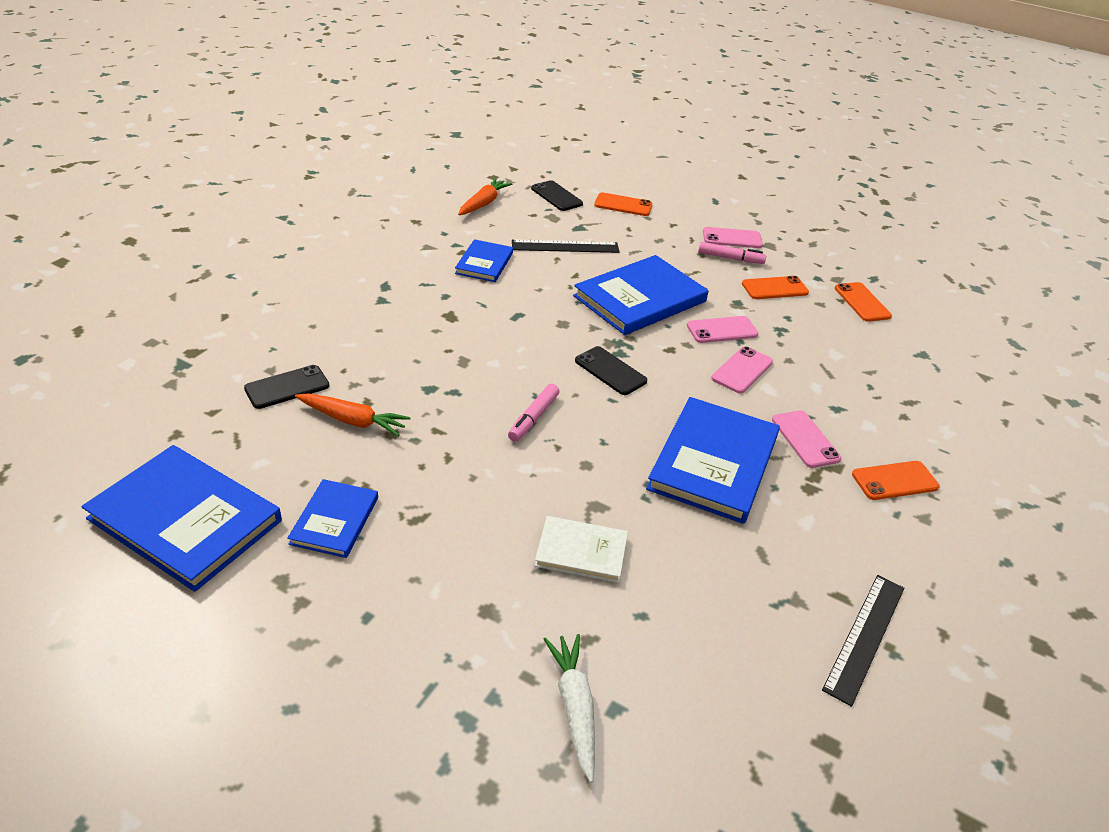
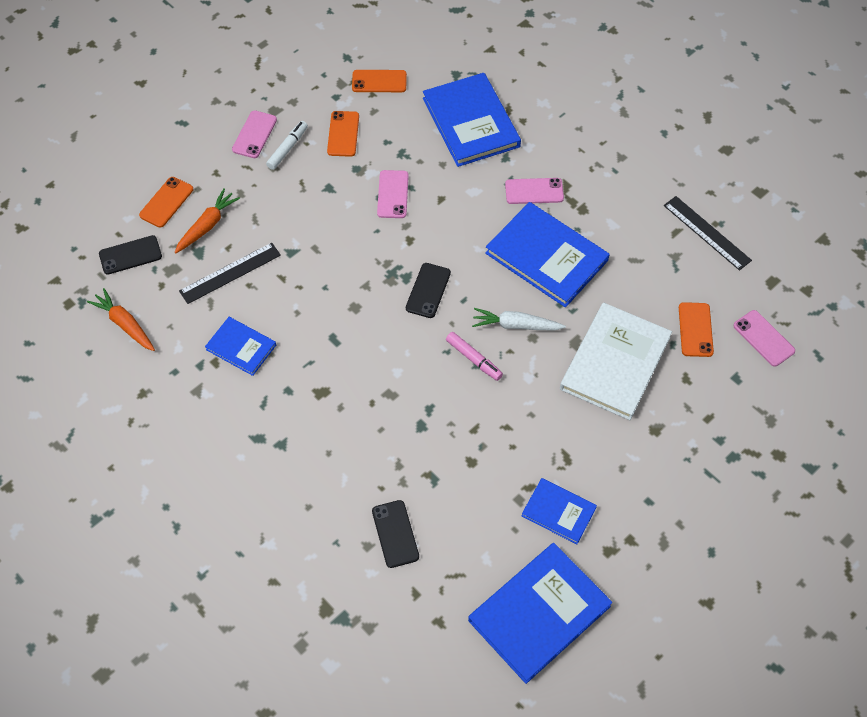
camera: 70 degrees left, 20 degrees up
orange carrot [295,393,411,436] -> orange carrot moved to [174,188,240,254]
black ruler [512,240,620,253] -> black ruler turned 45 degrees clockwise [179,243,281,304]
white book [534,516,628,583] -> white book [560,303,672,420], size x1.82
white carrot [544,634,595,783] -> white carrot moved to [472,308,566,330]
blue book [573,255,709,335] -> blue book moved to [423,73,521,167]
black phone [575,346,647,395] -> black phone turned 45 degrees counterclockwise [406,263,451,318]
pink marker [698,242,766,264] -> white marker [266,121,308,170]
pink phone [711,346,773,393] -> pink phone moved to [733,310,795,367]
orange phone [852,461,940,500] -> orange phone moved to [679,302,714,357]

